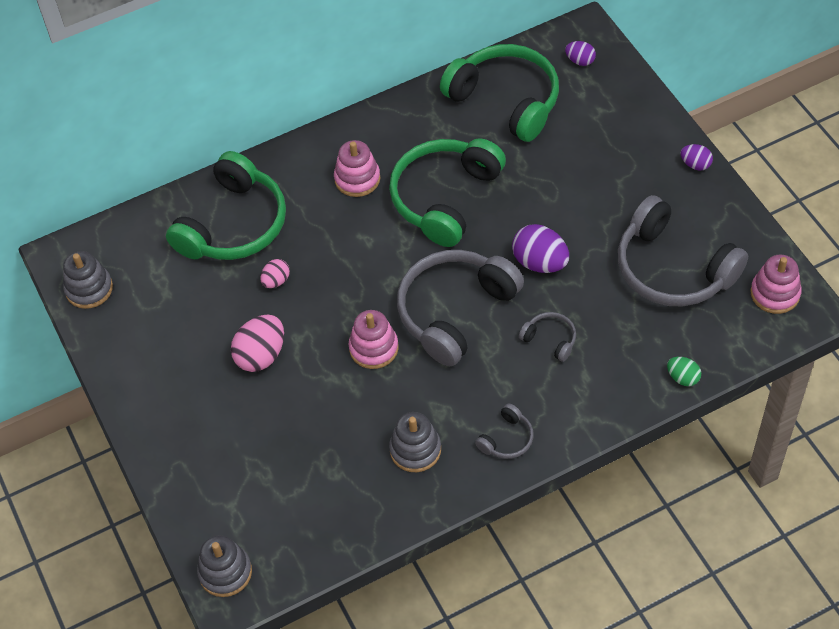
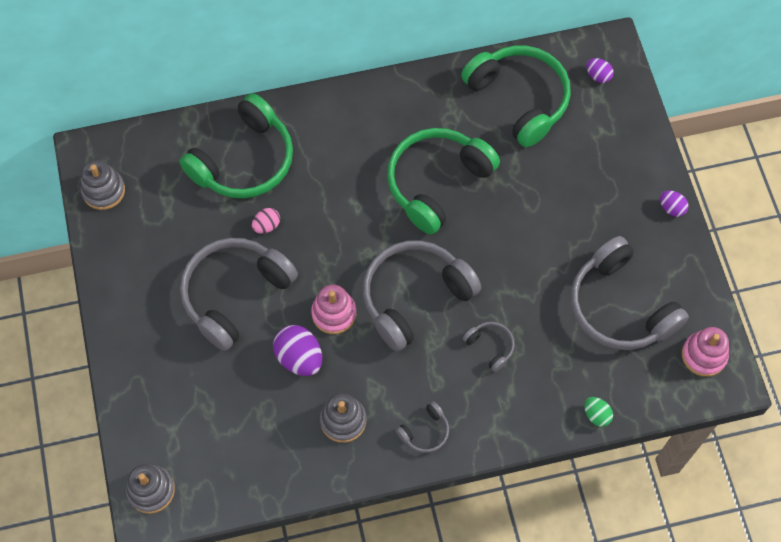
camera: 10 degrees right, 10 degrees up
pink egg [231,315,284,372] -> grey headphones [180,238,298,351]
pink stacking toy [334,140,380,197] -> none
purple egg [512,224,569,273] -> purple egg moved to [273,325,322,376]

